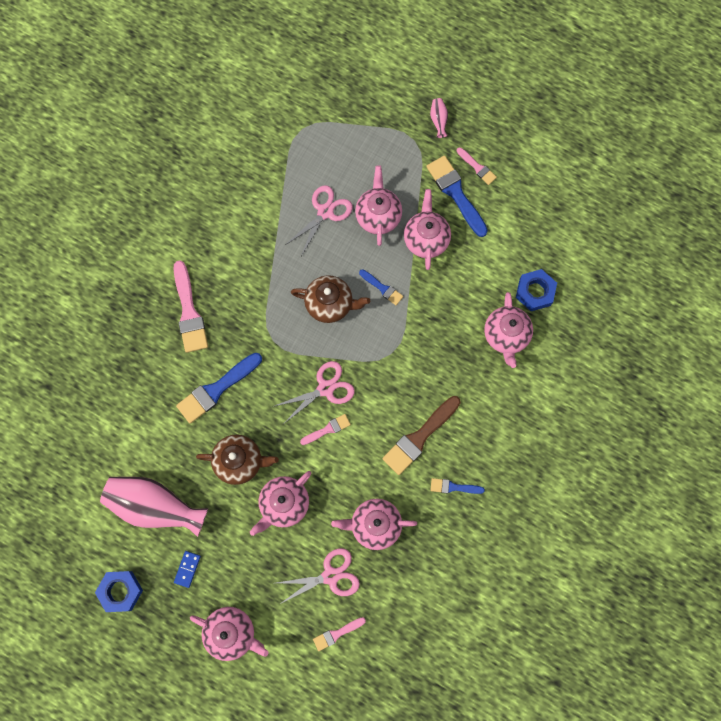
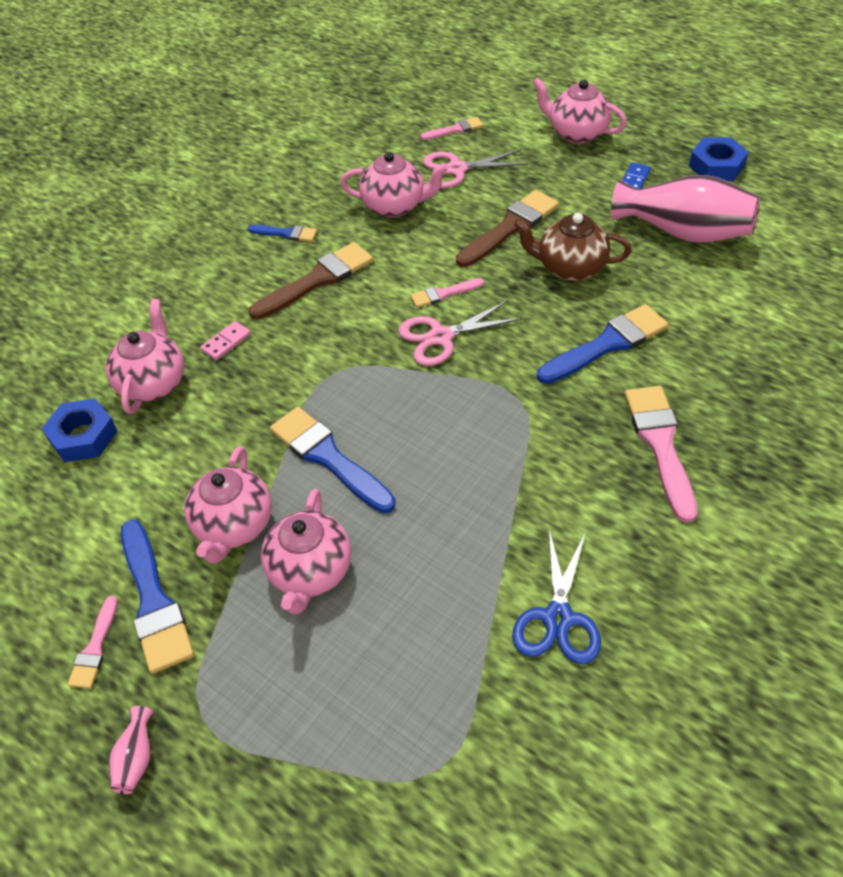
camera: 170 degrees left, 25 degrees down
pink teapot [250,471,312,536] -> brown brush [456,190,559,267]
pink scissors [285,185,353,256] -> none
brown teapot [291,275,370,323] -> none
blue brush [359,269,403,305] -> blue brush [270,407,396,513], size x1.86
pink brush [456,147,497,185] -> pink brush turned 135 degrees counterclockwise [67,596,118,689]
none -> pink domino [200,321,251,360]
none -> blue scissors [512,529,601,664]

